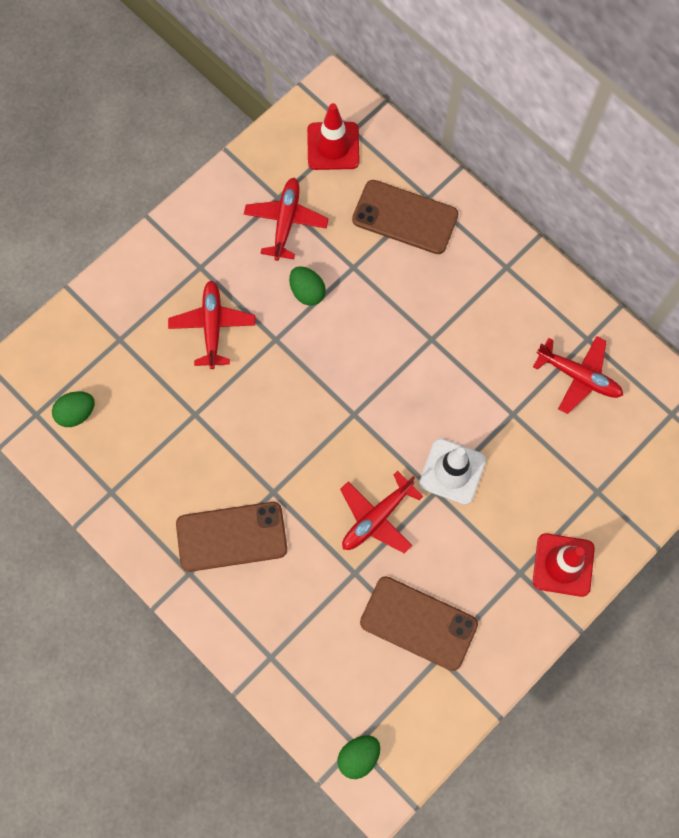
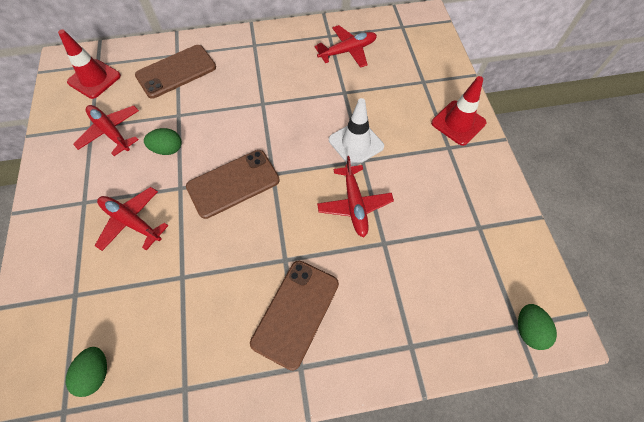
camera: 55 degrees left, 10 degrees down
brown phone [360,576,478,671] -> brown phone moved to [186,150,280,219]

